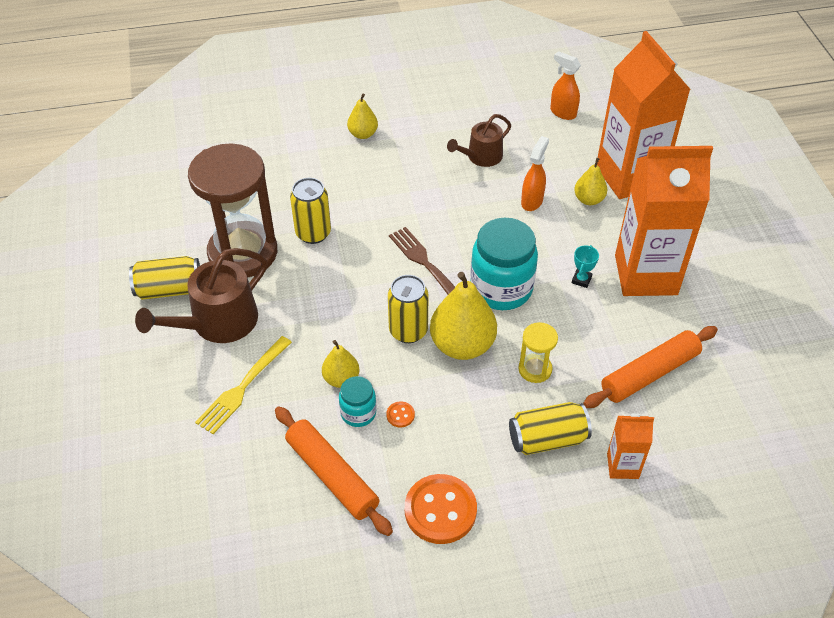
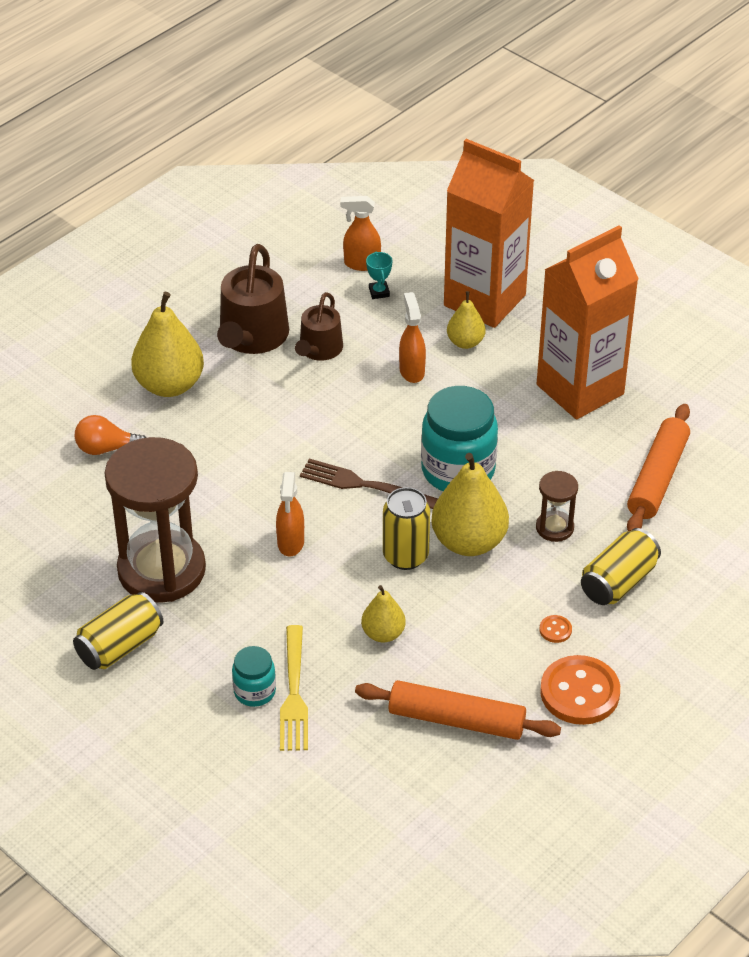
camera: 35 degrees left, 5 degrees down
brown watering can [135,248,267,343] -> brown watering can moved to [217,244,289,354]
yellow can [290,178,331,244] -> none
turquoise jar [339,376,376,427] -> turquoise jar moved to [232,646,276,707]
yellow pear [347,93,378,139] -> yellow pear [131,292,204,397], size x1.81
orange button [386,402,415,427] -> orange button moved to [539,615,572,643]
yellow hourglass [518,322,558,383] -> brown hourglass [536,471,578,542]
turquoise trophy [572,245,599,288] -> turquoise trophy moved to [366,252,392,299]
orange carton [607,413,654,479] -> none
none -> orange light bulb [75,415,146,455]
none -> orange spray bottle [276,472,304,557]

